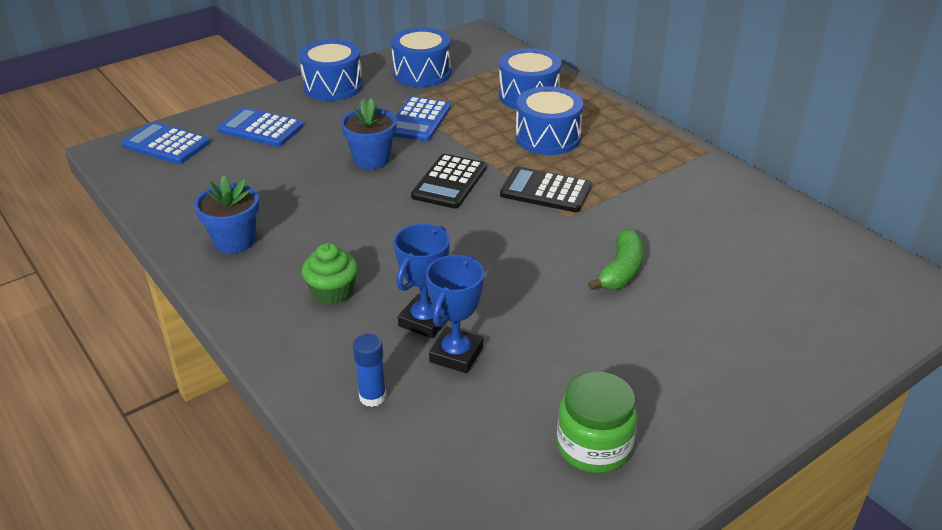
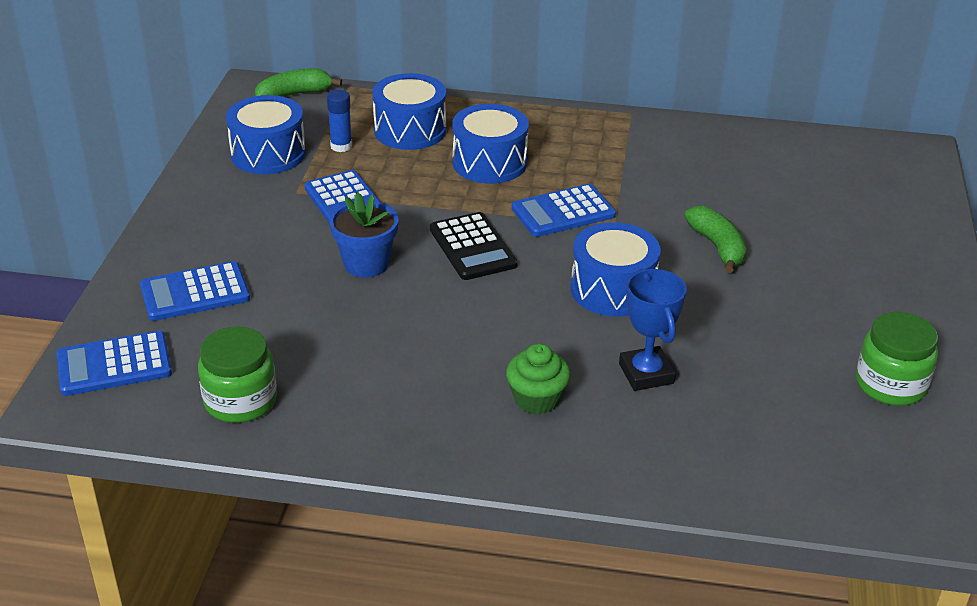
camera: 45 degrees left, 0 degrees up
blue flower pot [194,175,259,254] -> none
blue drum [299,40,363,101] -> blue drum moved to [571,222,661,317]
blue glue stick [353,334,387,407] -> blue glue stick moved to [327,90,352,152]
blue trophy [426,255,484,373] -> none
black calculator [500,167,592,212] -> blue calculator [512,184,616,237]
none -> green jar [198,326,277,423]
none -> green banana [255,68,342,97]

